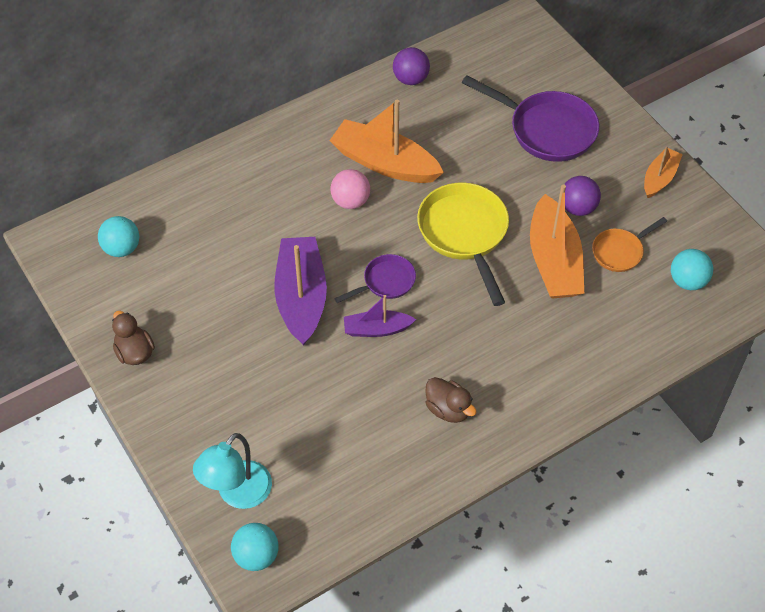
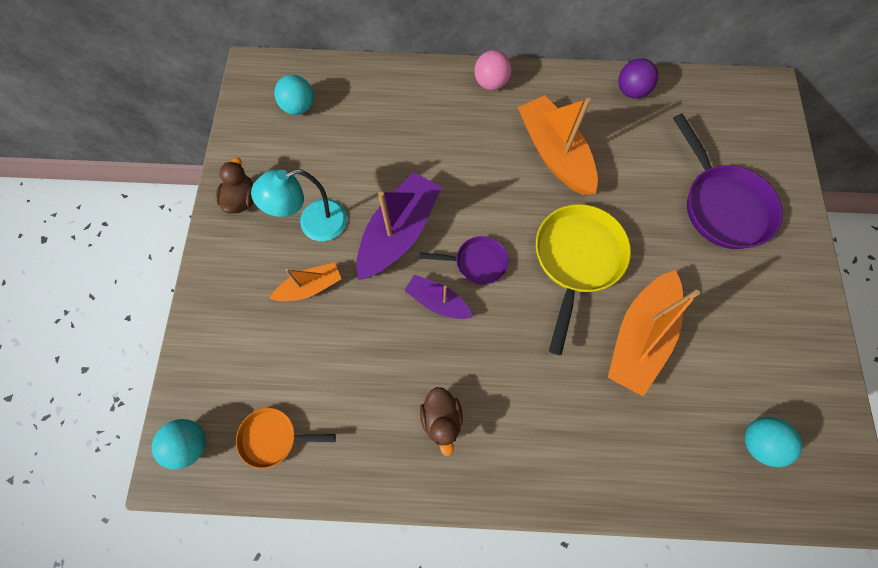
camera: 35 degrees right, 15 degrees up
turquoise lamp [193,433,272,509] -> turquoise lamp moved to [251,169,347,241]
pink ball [331,169,370,209] -> pink ball moved to [475,50,512,90]
purple ball [564,176,601,216] -> none
orange pan [592,217,667,272] -> orange pan moved to [236,408,336,469]
orange boat [644,147,683,198] -> orange boat moved to [269,263,341,301]

